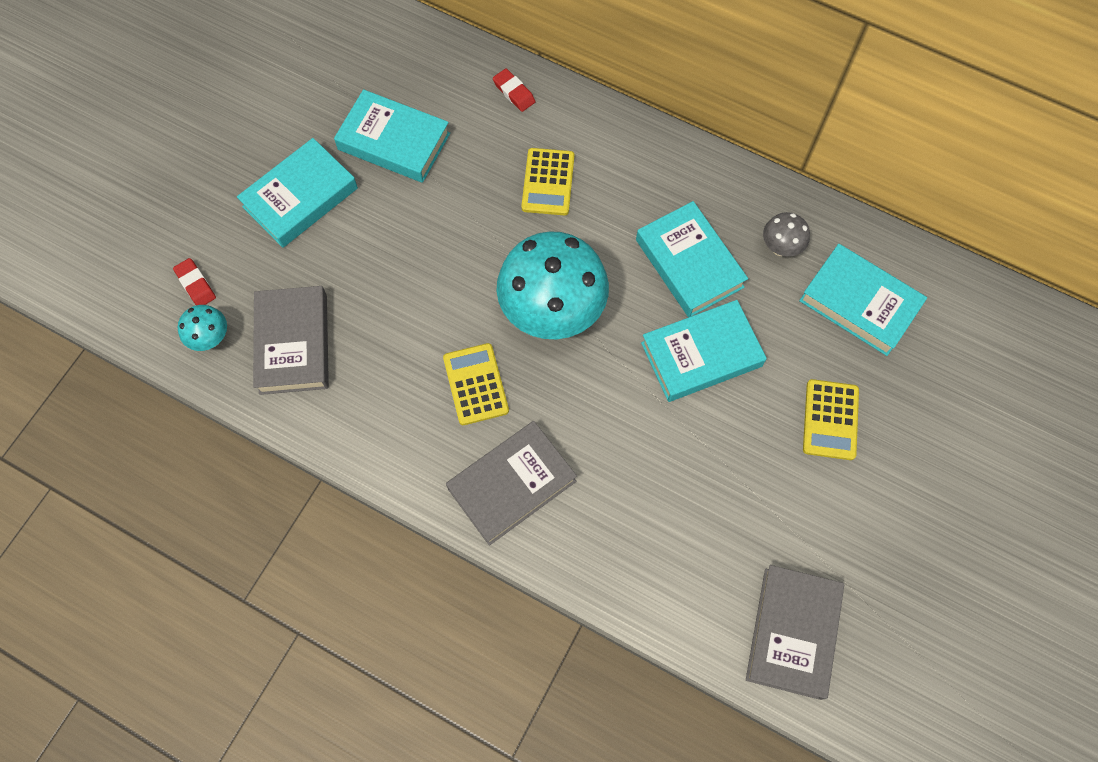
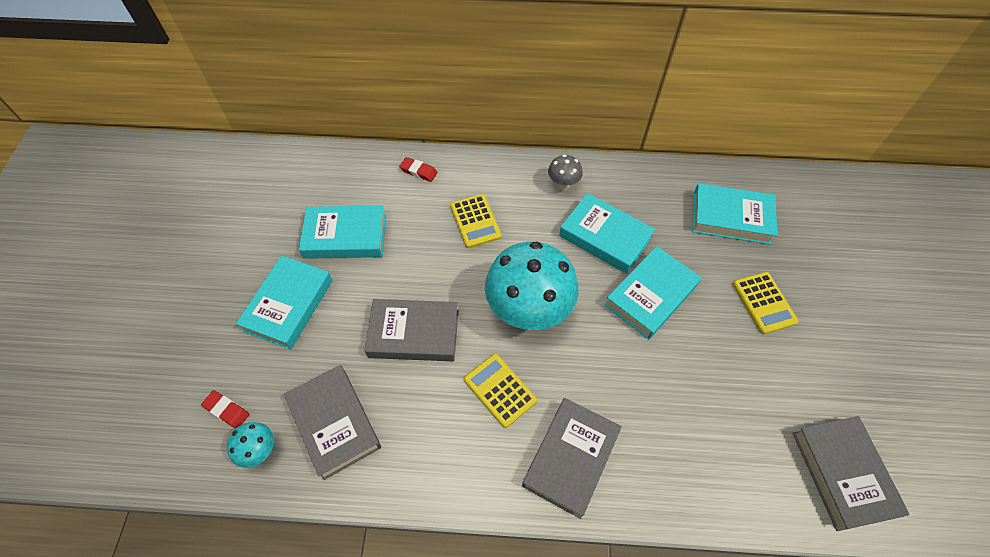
camera: 25 degrees left, 10 degrees down
grey mushroom [763,212,810,257] -> grey mushroom moved to [548,155,583,190]
none -> grey book [365,299,459,361]

